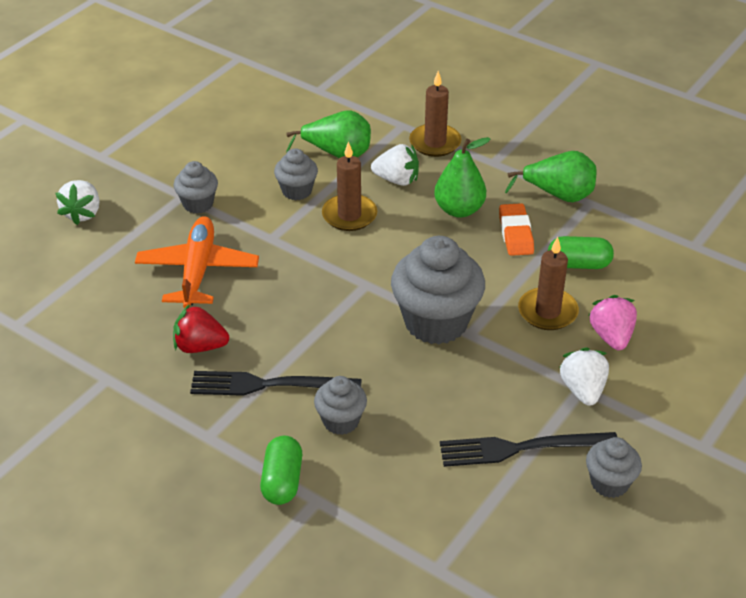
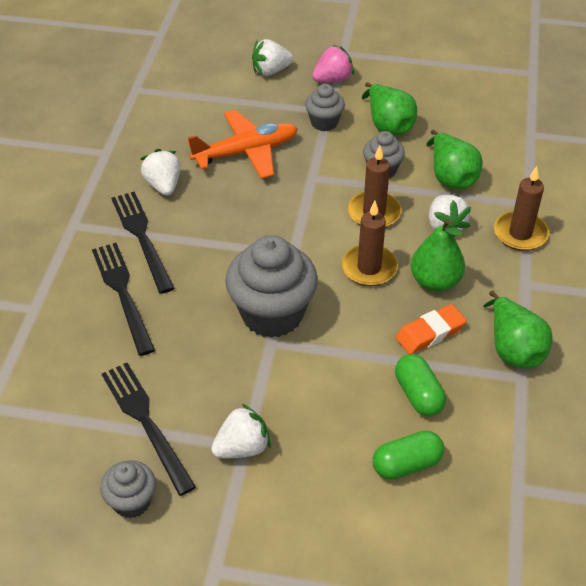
camera: 65 degrees right, 5 degrees up
red strawberry [173,304,229,353] -> white strawberry [141,149,181,196]
green capsule [260,435,302,505] -> green capsule moved to [373,431,444,480]
grey cupcake [314,376,367,435] -> black fork [92,243,155,356]
brown candle [518,237,579,330] -> brown candle moved to [341,201,398,286]
pink strawberry [588,295,637,350] -> pink strawberry moved to [312,45,354,83]
none -> green pear [362,82,417,136]

